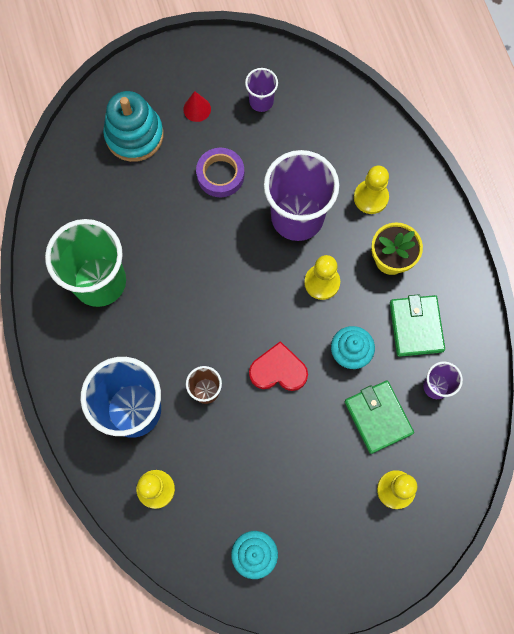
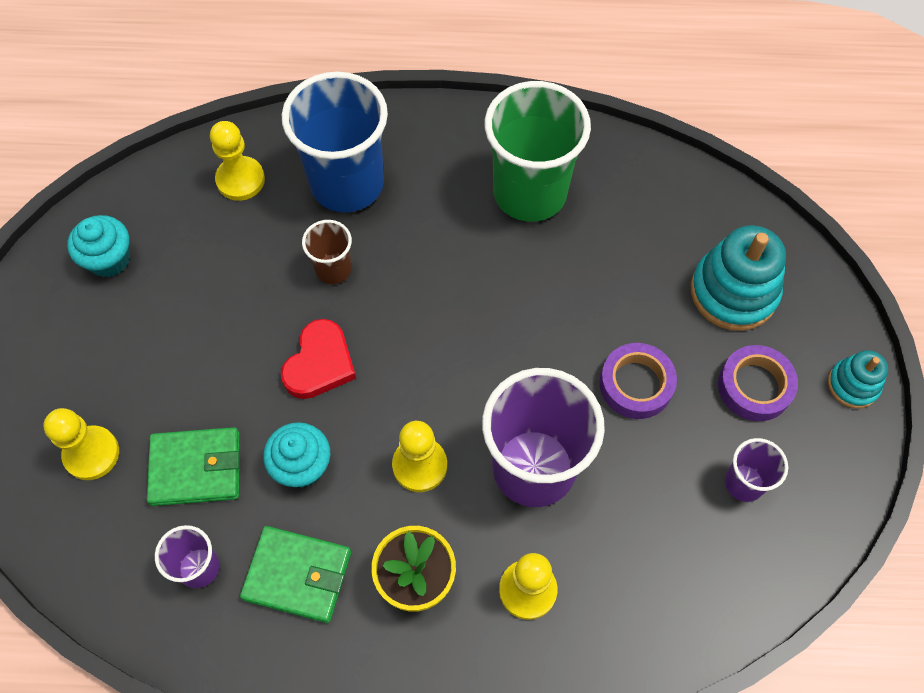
camera: 110 degrees right, 10 degrees down
red cone [183,91,211,122] -> purple tape [718,345,798,421]
none -> turquoise stacking toy [828,350,888,409]

